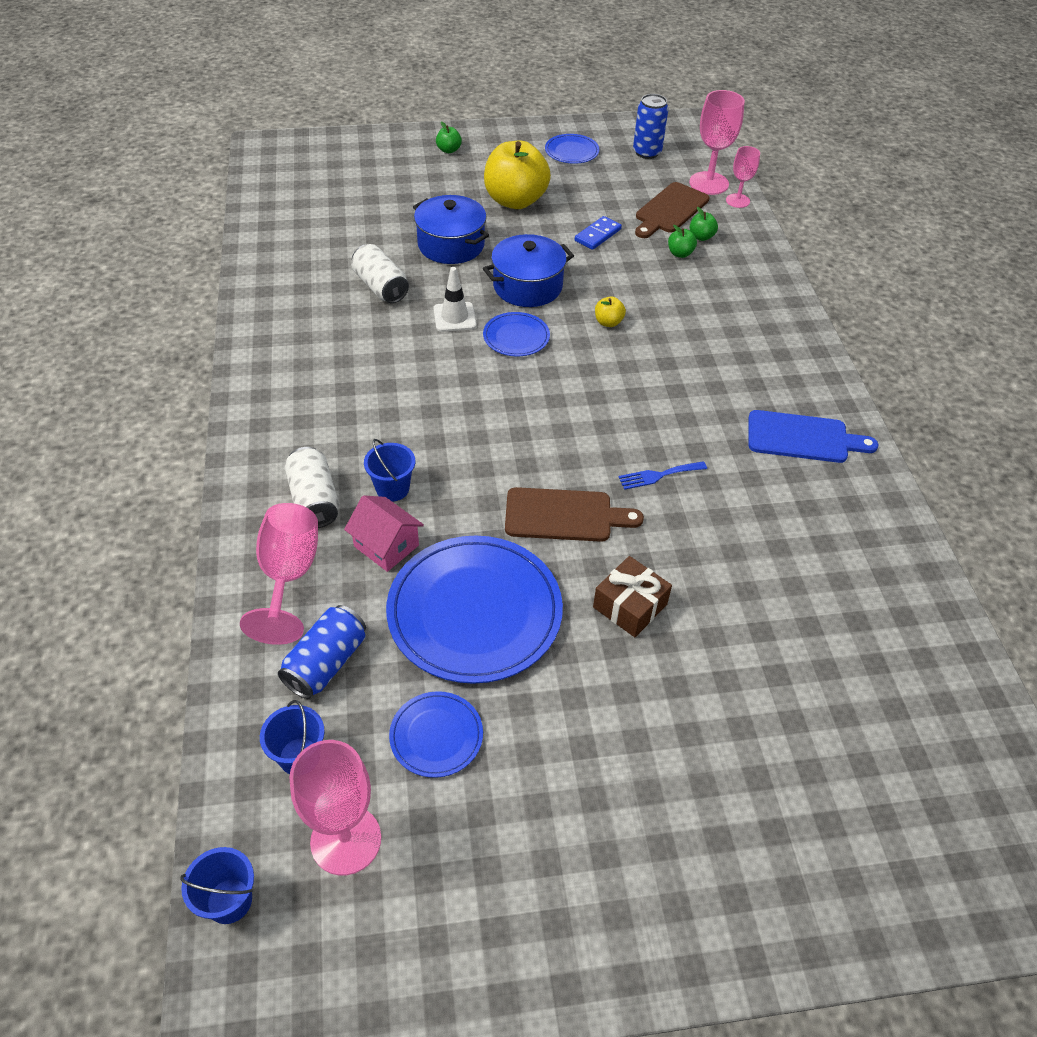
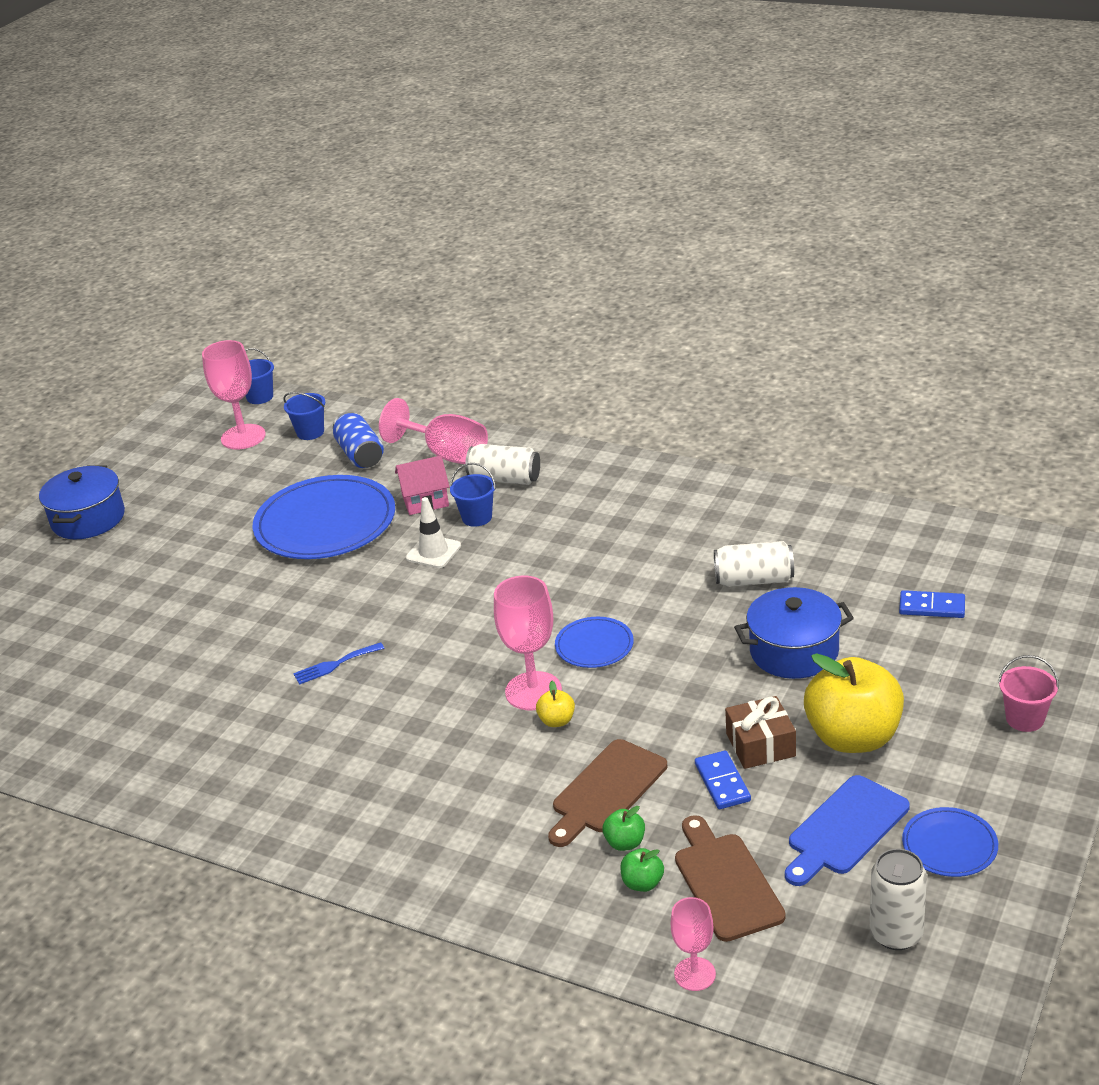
camera: 130 degrees right, 15 degrees down
blue plate [389,691,483,778] -> none
white traffic cone [433,267,477,332] -> white traffic cone moved to [406,497,461,568]
green apple [436,122,462,153] -> pink bucket [998,655,1059,732]
blue pot [483,234,574,307] -> blue pot moved to [39,465,125,539]
brown cutting board [505,487,644,542] -> brown cutting board moved to [548,739,667,847]
brown gift [593,556,672,637] -> brown gift moved to [725,696,796,769]
blue fork [619,461,707,490] -> blue fork turned 135 degrees counterclockwise [293,642,384,685]
blue can [633,94,668,159] -> white can [870,849,927,950]
pink goblet [689,90,745,195] -> pink goblet moved to [494,576,562,710]
blue cutting board [748,410,878,463] -> blue cutting board moved to [785,775,910,886]
none -> blue domino [899,590,965,618]

